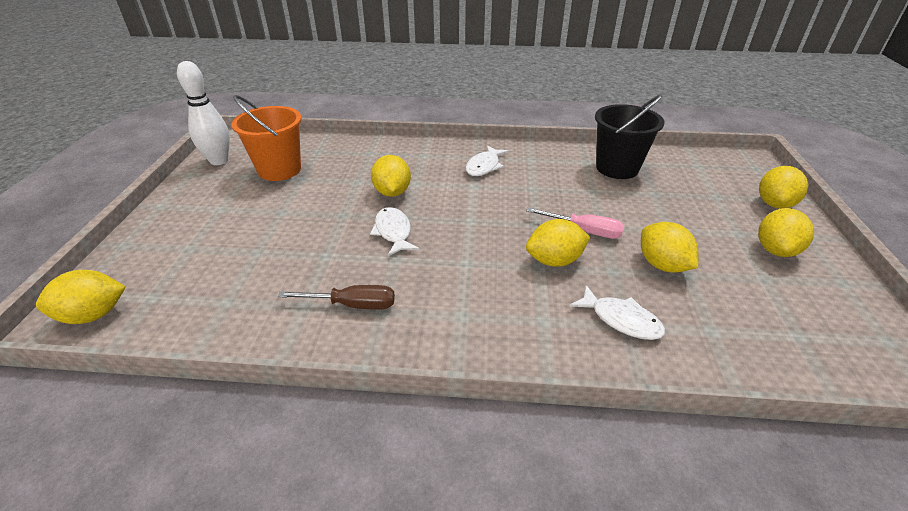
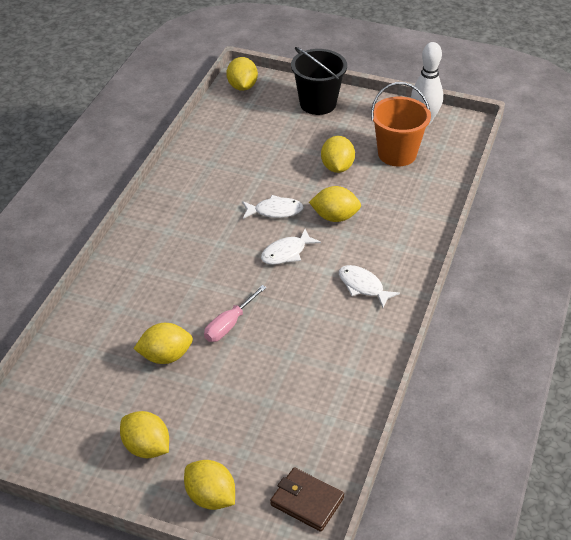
camera: 105 degrees right, 5 degrees up
brown screwdriver [278,285,395,310] -> none
yellow lemon [526,219,590,267] -> yellow lemon moved to [321,136,355,173]
white fish [570,285,665,340] -> white fish moved to [261,229,321,265]
black bucket [595,94,664,179] -> black bucket moved to [291,47,347,115]
none -> brown wallet [270,467,344,532]

